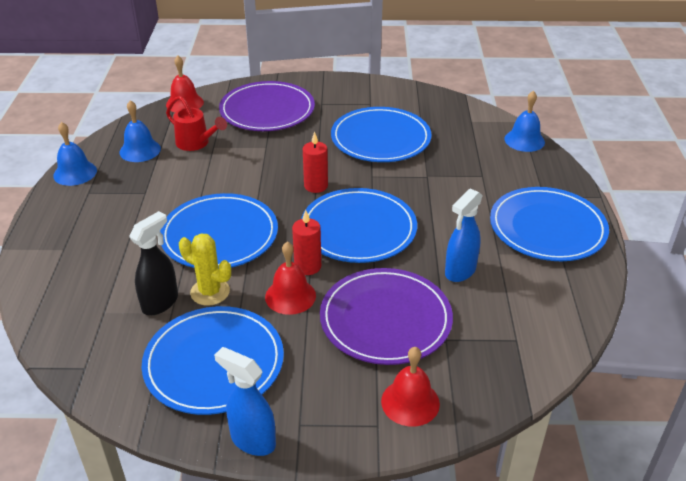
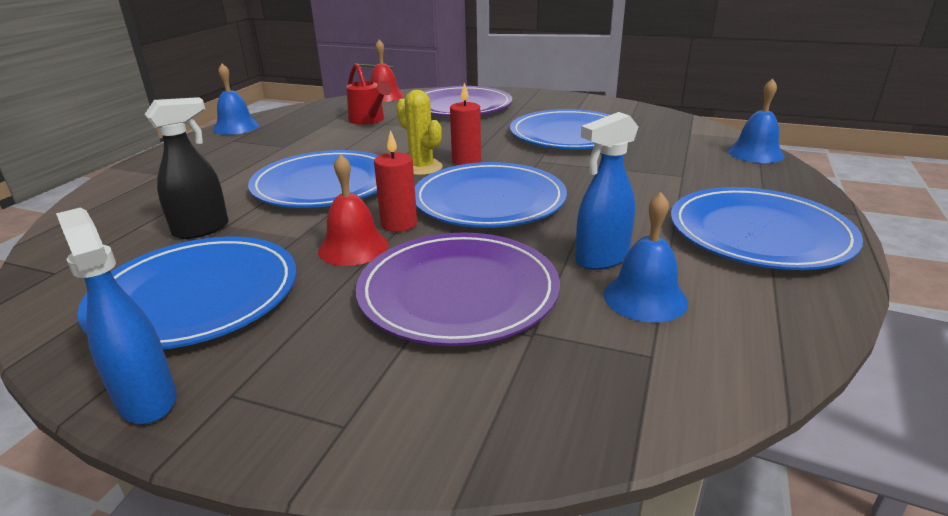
camera: 20 degrees right, 10 degrees down
blue bell [120,100,161,162] -> blue bell moved to [604,192,688,323]
yellow cactus [179,233,231,306] -> yellow cactus moved to [396,90,443,176]
red bell [381,347,440,427] -> none

